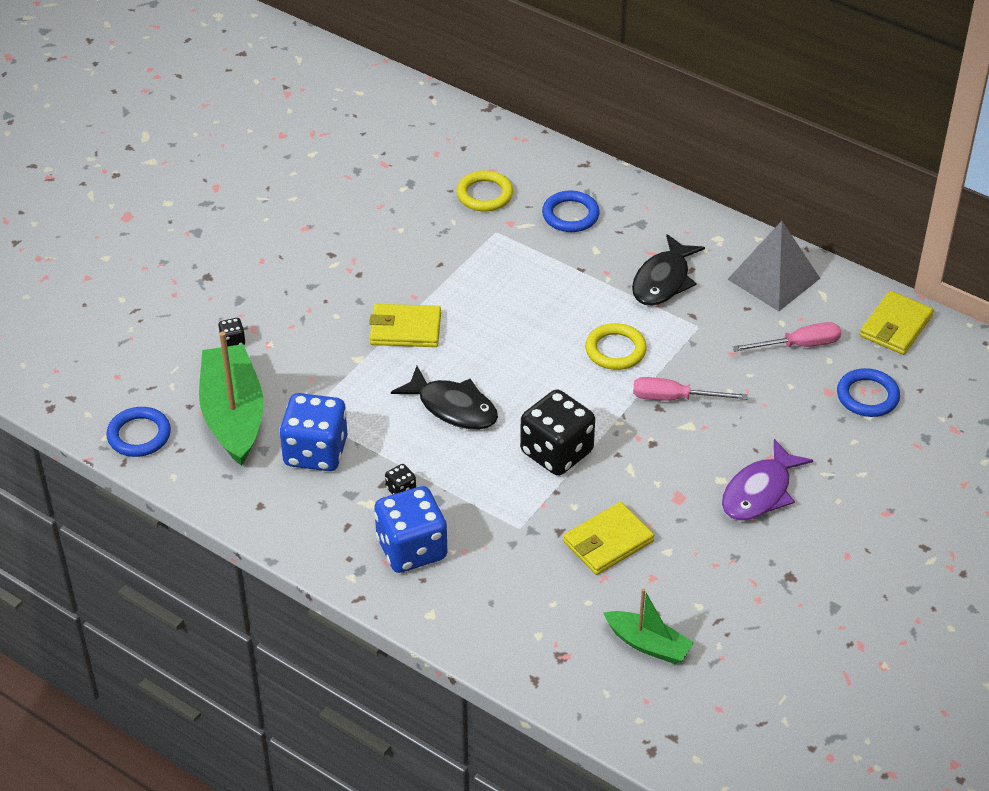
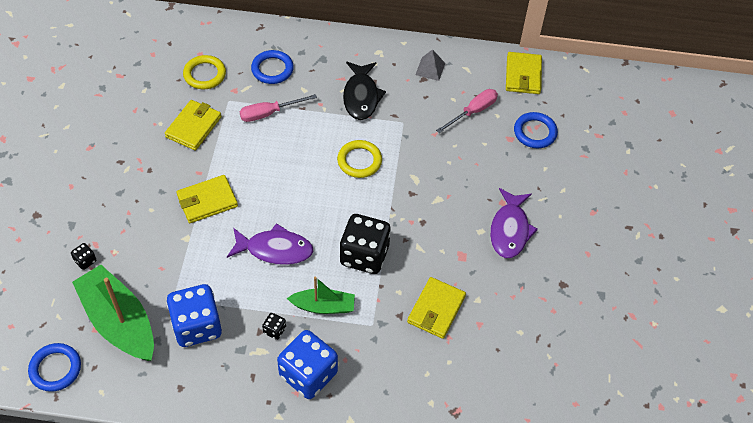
camera: 30 degrees left, 10 degrees up
black fish [391,366,498,430] -> purple fish [227,223,313,265]
green boat [603,588,694,664] -> green boat moved to [287,276,355,314]
pink screwdriver [633,377,748,401] -> pink screwdriver moved to [239,94,317,122]
grey pyramid [727,221,820,311] -> grey pyramid [415,49,445,81], size x0.53
none -> yellow wallet [165,100,222,150]

